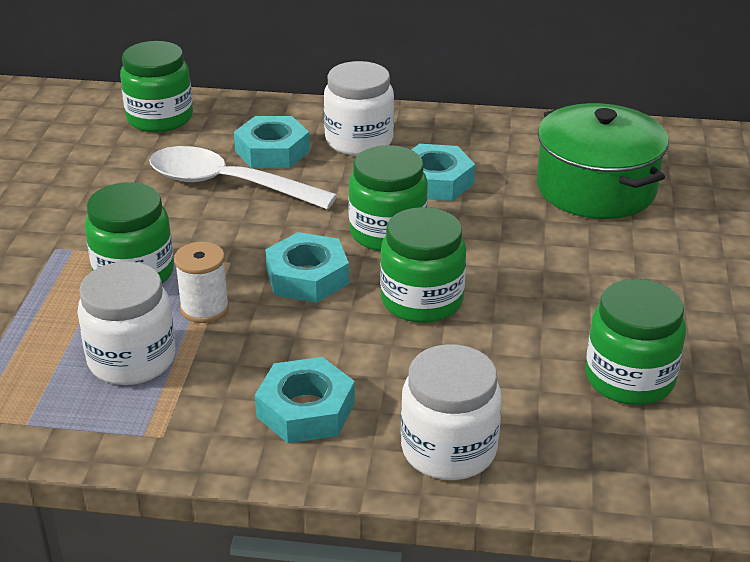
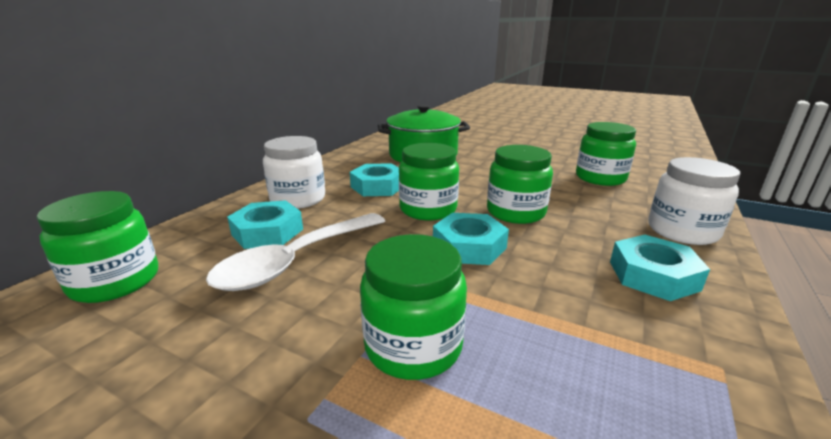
camera: 70 degrees left, 10 degrees down
white jar [77,262,175,385] -> none
white spool [174,242,229,323] -> none

